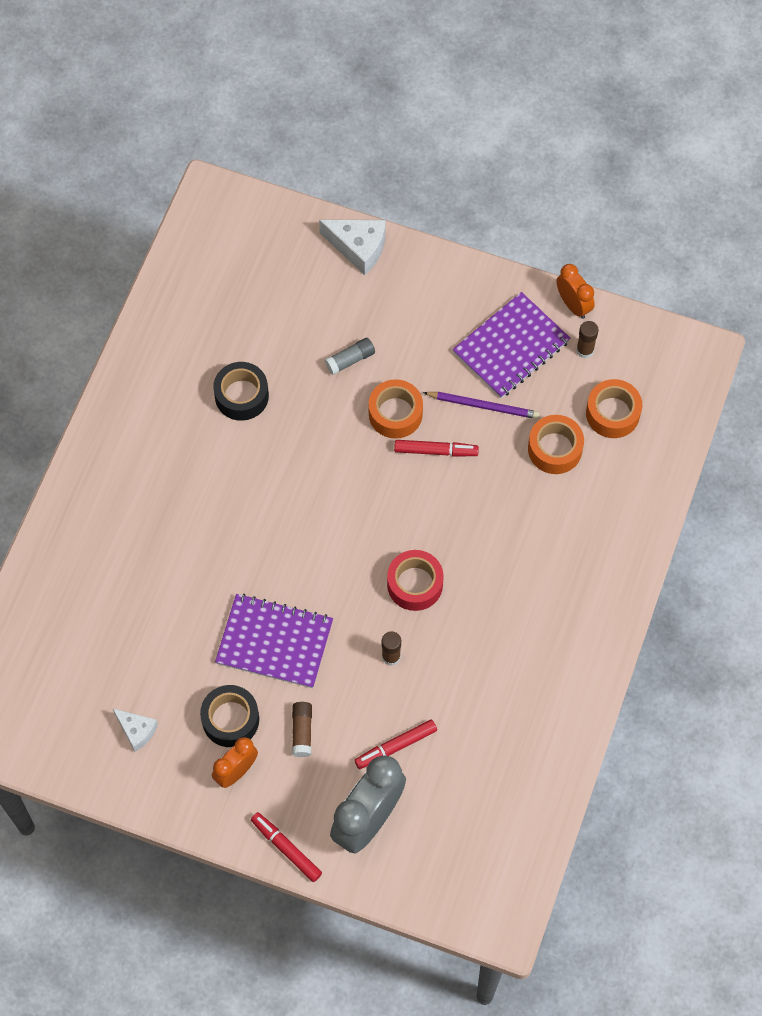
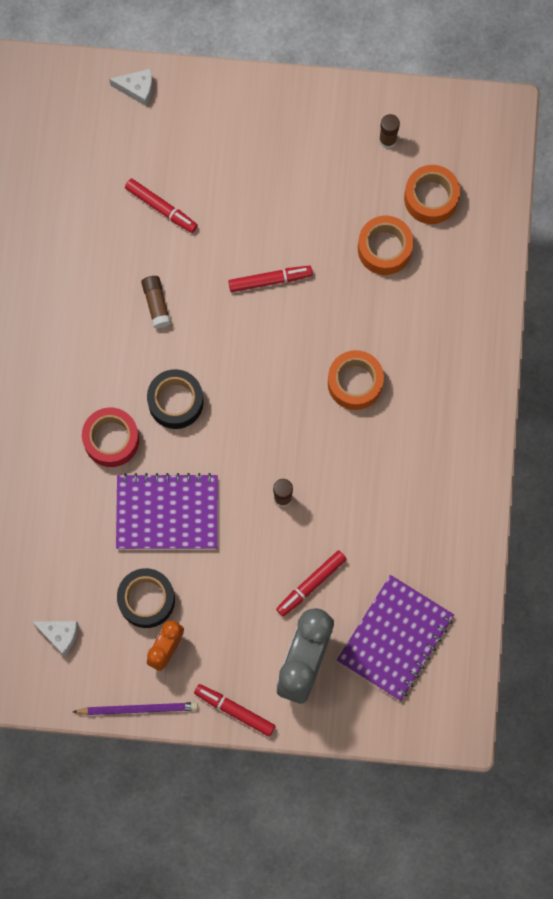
camera: 15 degrees left, 10 degrees up
black tape [213,362,269,421] -> black tape moved to [147,369,204,429]
brown glue stick [292,702,312,757] -> brown glue stick moved to [141,276,171,328]
white cheese [319,220,385,275] -> white cheese [109,69,153,106], size x0.63
grey glue stick [325,338,375,375] -> red marker [125,178,198,233]
orange tape [369,379,423,439] -> orange tape moved to [328,350,384,410]
red tape [387,550,444,611] -> red tape moved to [82,407,139,467]
purple pencil [423,392,540,419] -> purple pencil moved to [73,702,198,715]
purple notebook [452,292,570,398] -> purple notebook moved to [337,575,454,701]
orange clock [557,264,595,319] -> none

